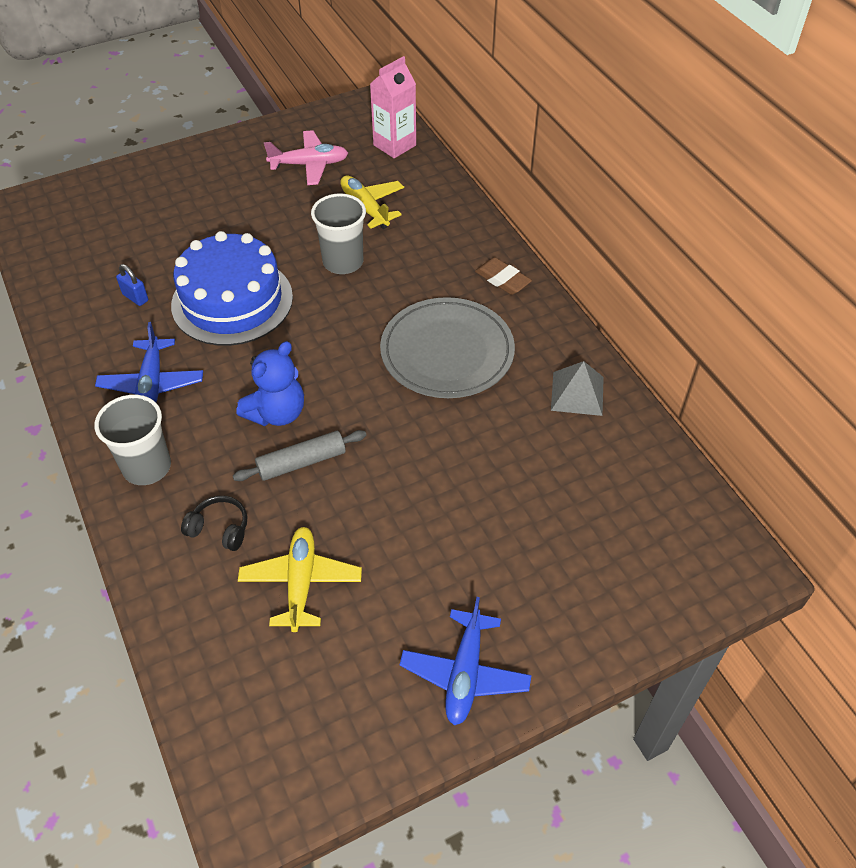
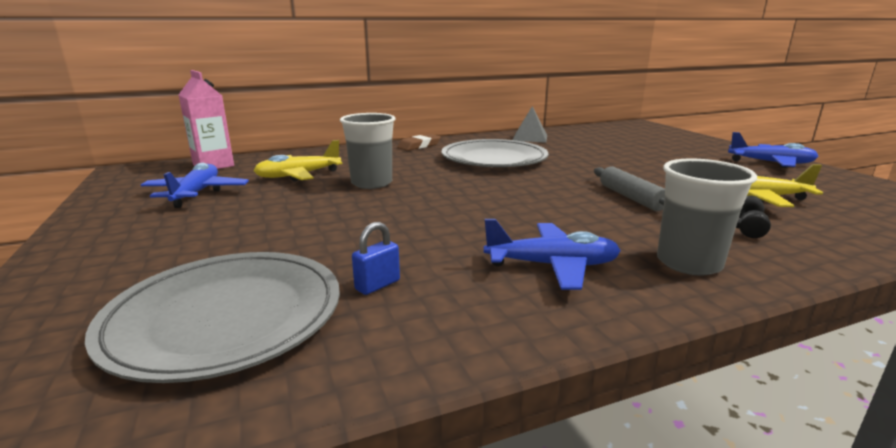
camera: 85 degrees left, 30 degrees down
blue cake [171,231,293,346] -> none
blue teddy bear [237,341,304,426] -> none
pink plane [264,130,348,185] -> blue plane [141,162,249,208]
none -> grey plate [85,252,340,383]

